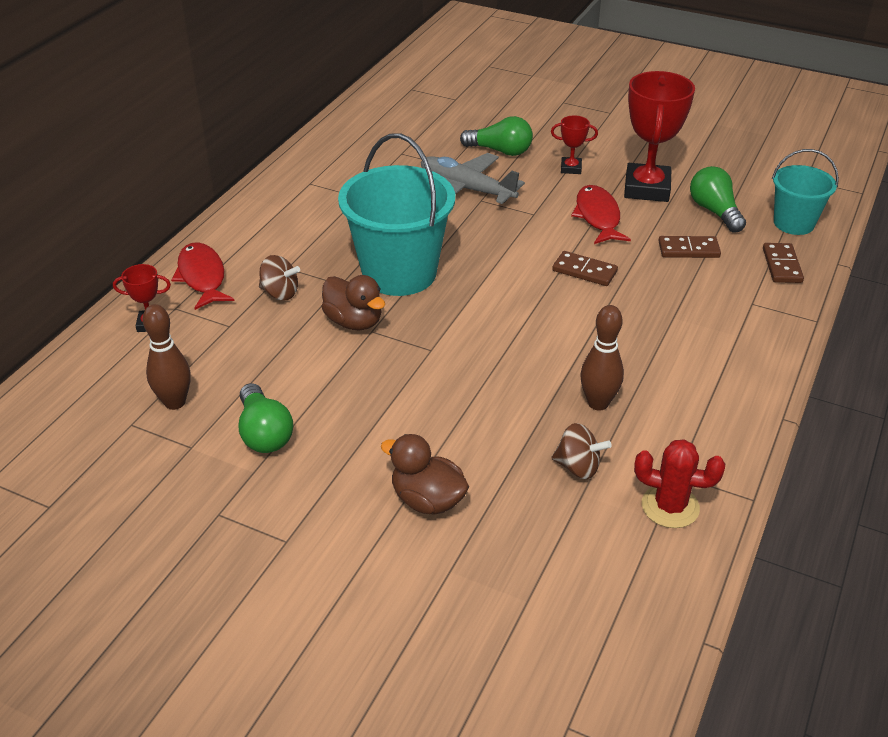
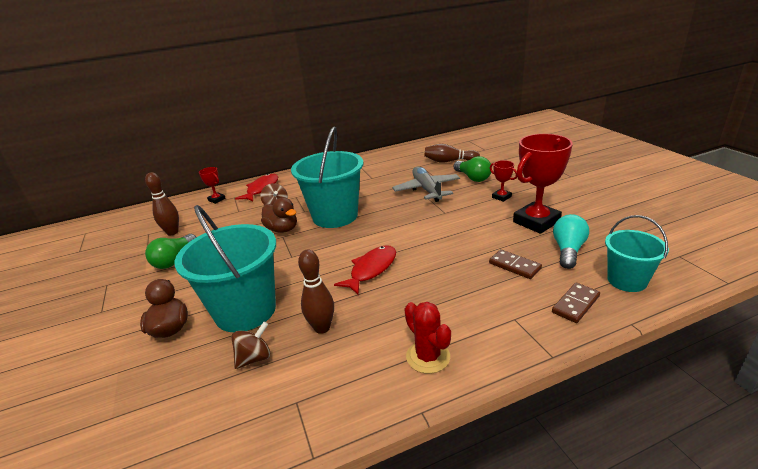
camera: 45 degrees right, 10 degrees down
brown duck [322,275,385,330] -> brown duck turned 45 degrees counterclockwise [261,198,297,233]
brown spinning top [551,423,612,479] -> brown spinning top turned 105 degrees counterclockwise [232,322,270,369]
brown domino [552,251,618,286] -> none
red fish [571,185,631,244] -> red fish moved to [334,245,396,295]
red cactus [634,439,725,528] -> red cactus moved to [405,302,451,374]
green light bulb [690,166,746,233] -> turquoise light bulb [553,214,589,269]
none -> turquoise bucket [175,205,276,332]
none -> brown bowling pin [424,144,480,163]

